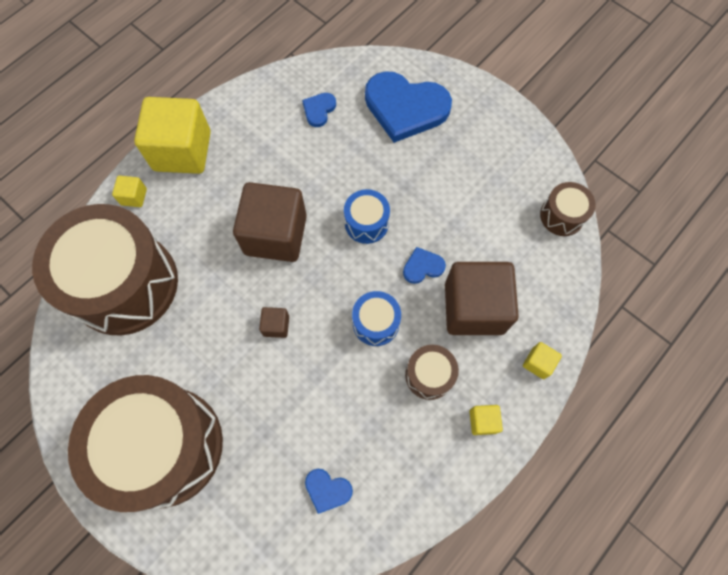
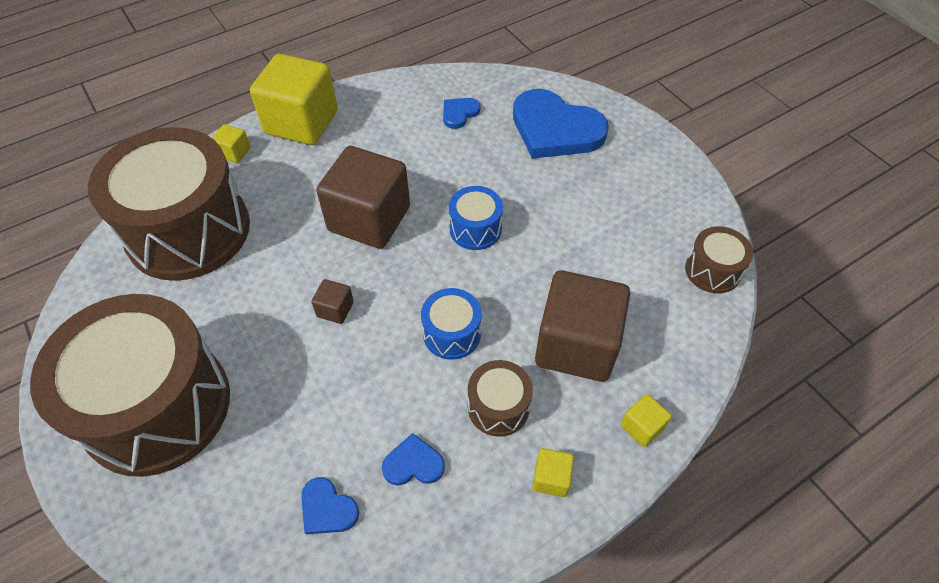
camera: 15 degrees right, 15 degrees down
blue heart [403,247,446,284] -> blue heart moved to [382,433,445,486]

